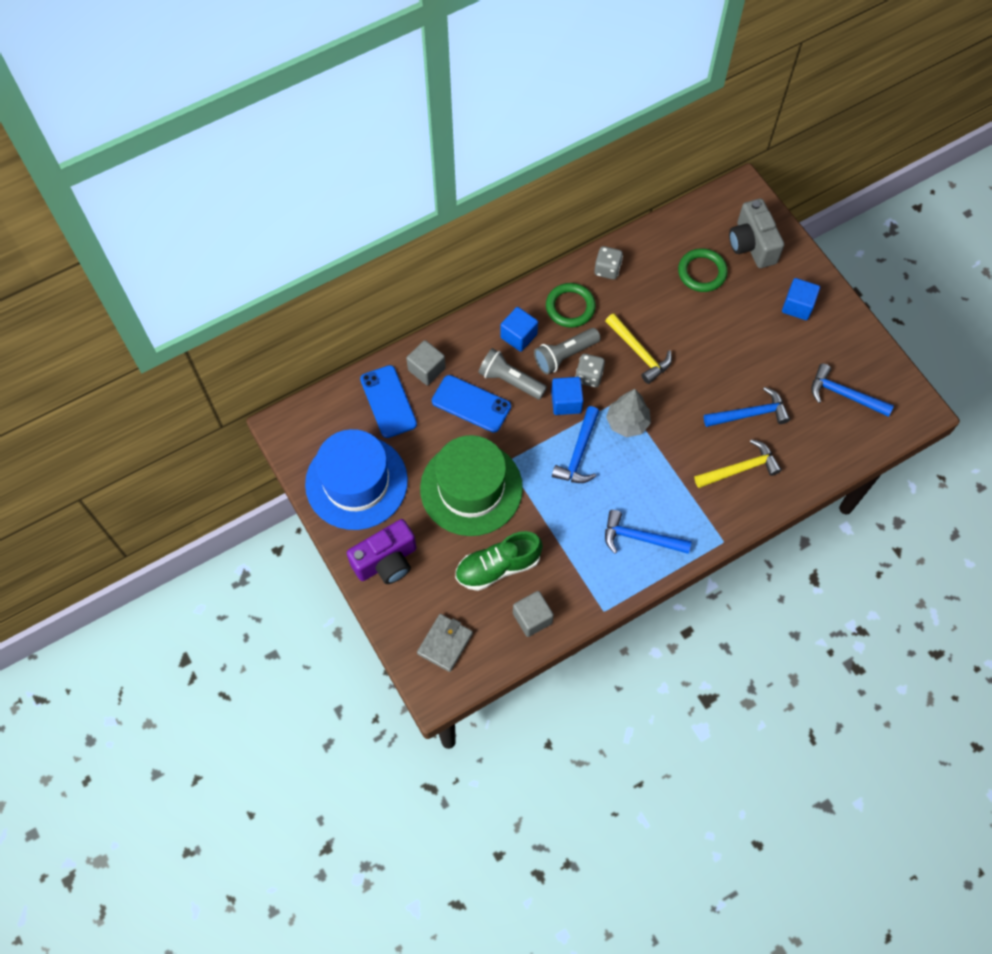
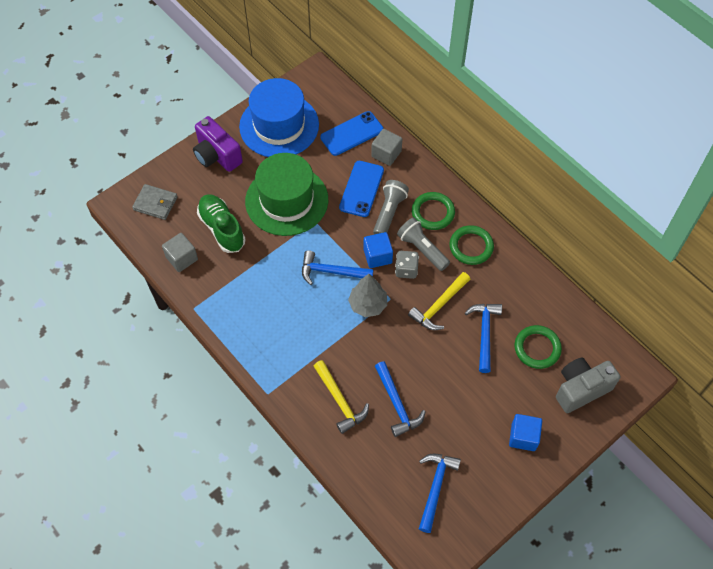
camera: 80 degrees right, 5 degrees down
blue cube [500,307,538,352] -> green ring [412,192,455,230]
grey dice [594,246,623,280] -> none
blue hammer [605,510,692,554] -> blue hammer moved to [465,304,502,373]

